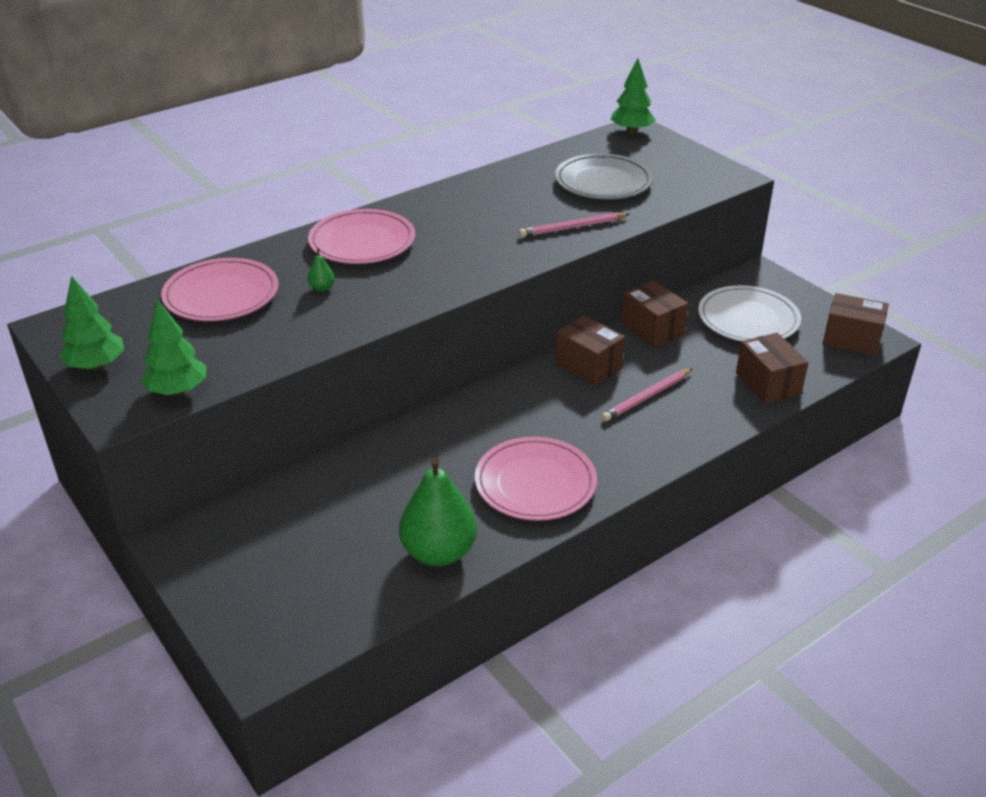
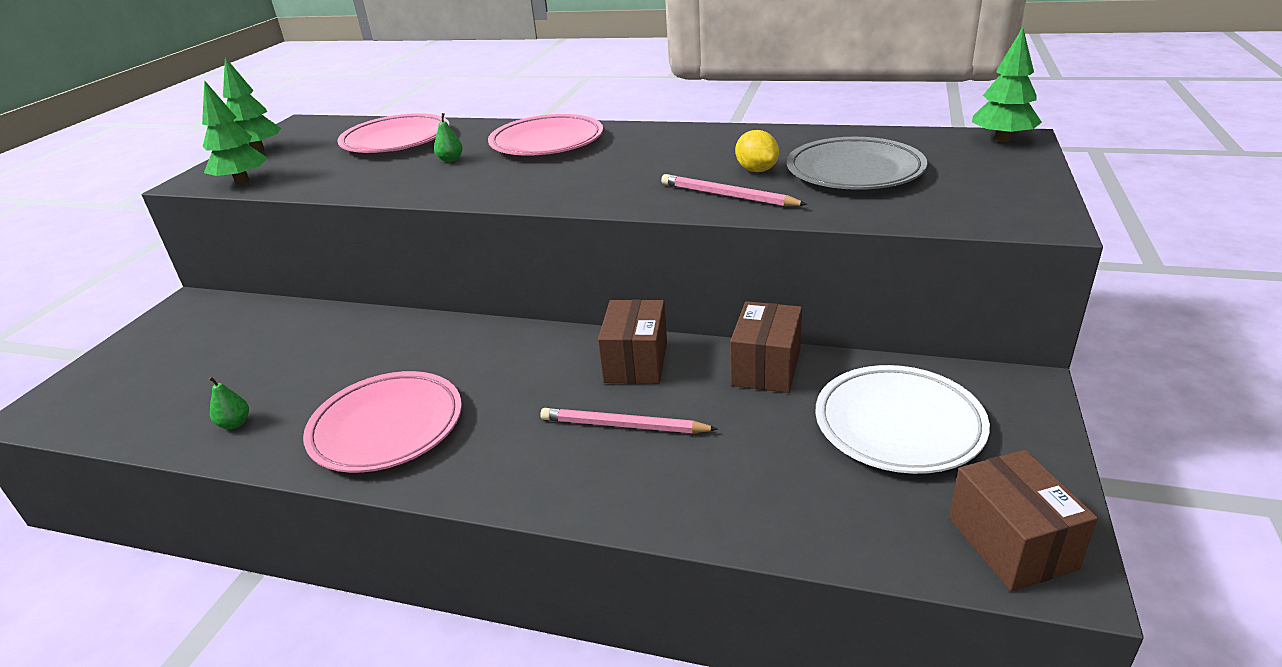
camera: 55 degrees right, 5 degrees down
green pear [399,457,477,566] -> green pear [209,377,249,429], size x0.40
brown box [736,333,808,404] -> none
none -> yellow lemon [735,130,779,172]

